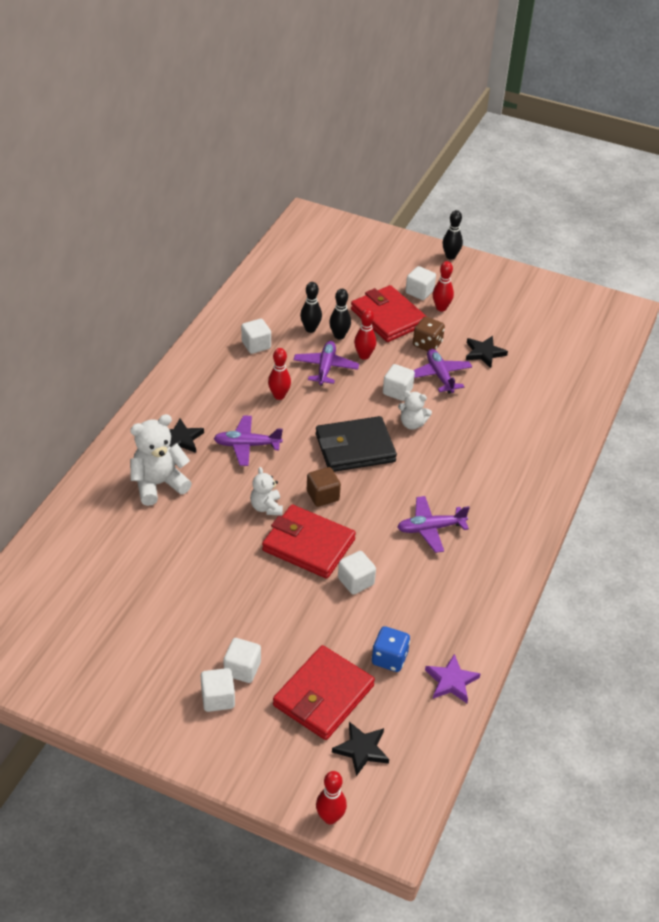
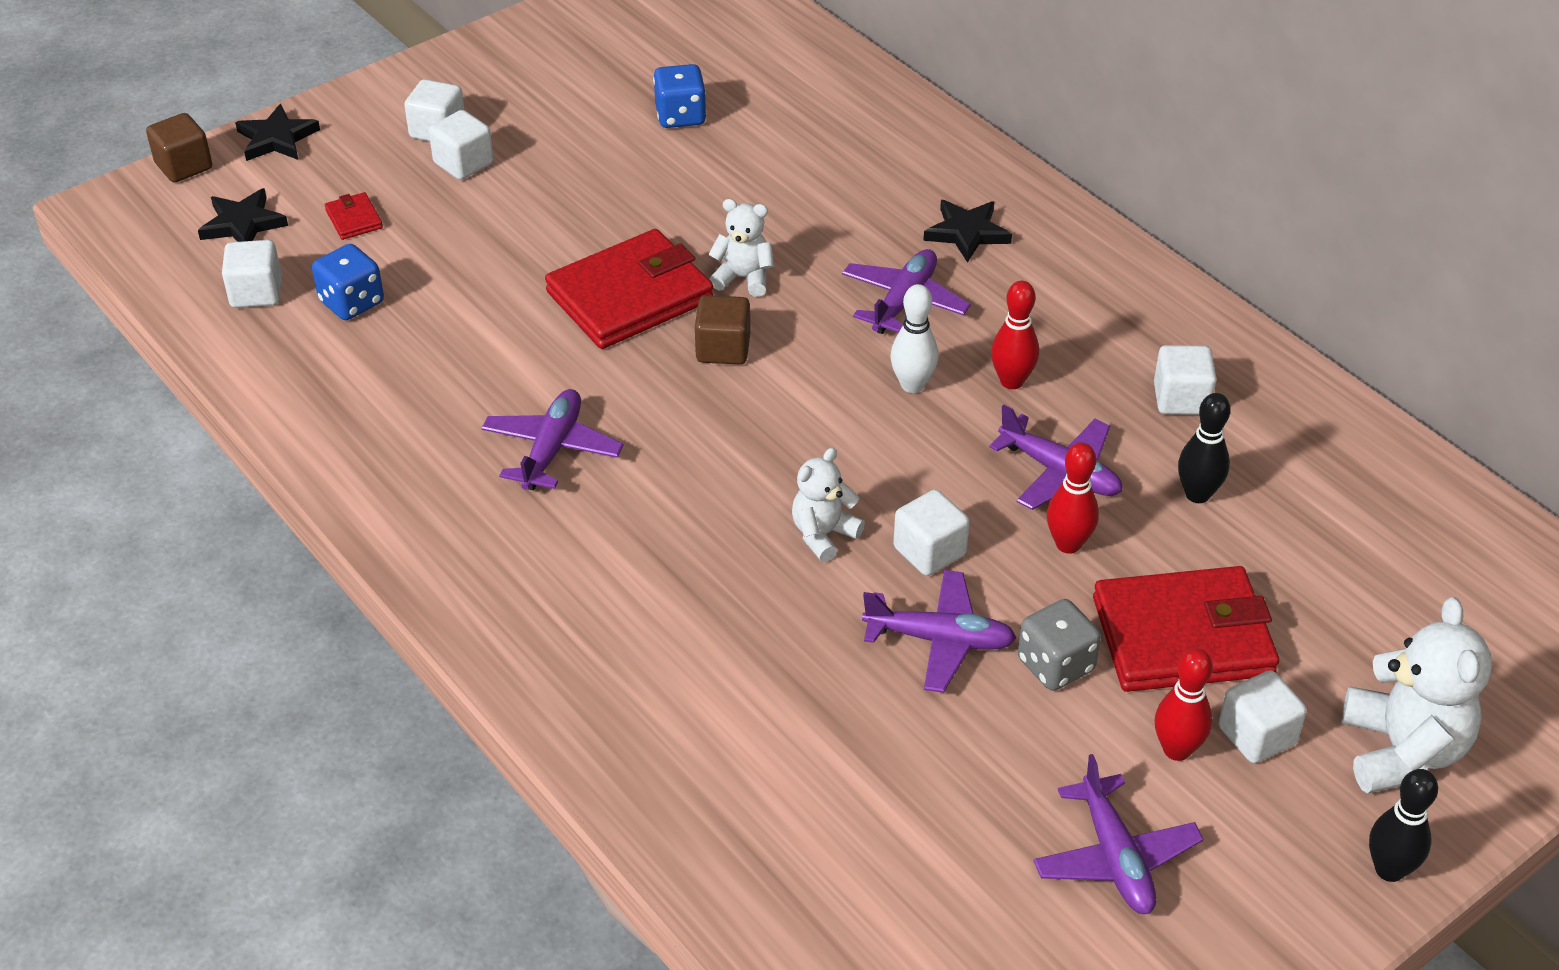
camera: 120 degrees right, 0 degrees up
white teddy bear [130,414,192,506] -> white teddy bear moved to [1342,597,1492,794]
red wallet [273,645,375,740] -> red wallet [325,192,383,240], size x0.42
black wallet [316,416,397,472] -> none
red bowling pin [316,771,347,824] -> brown cube [146,113,212,182]
black bowling pin [329,289,351,340] -> none
white cube [338,551,376,595] -> white cube moved to [222,240,282,308]
brown dice [413,317,445,351] -> grey dice [1018,599,1101,691]
purple star [425,654,480,703] -> none
black star [466,336,508,368] -> black star moved to [235,104,320,161]
none -> blue dice [653,64,707,128]
none -> white bowling pin [890,284,938,393]
none -> purple plane [1034,754,1203,914]

